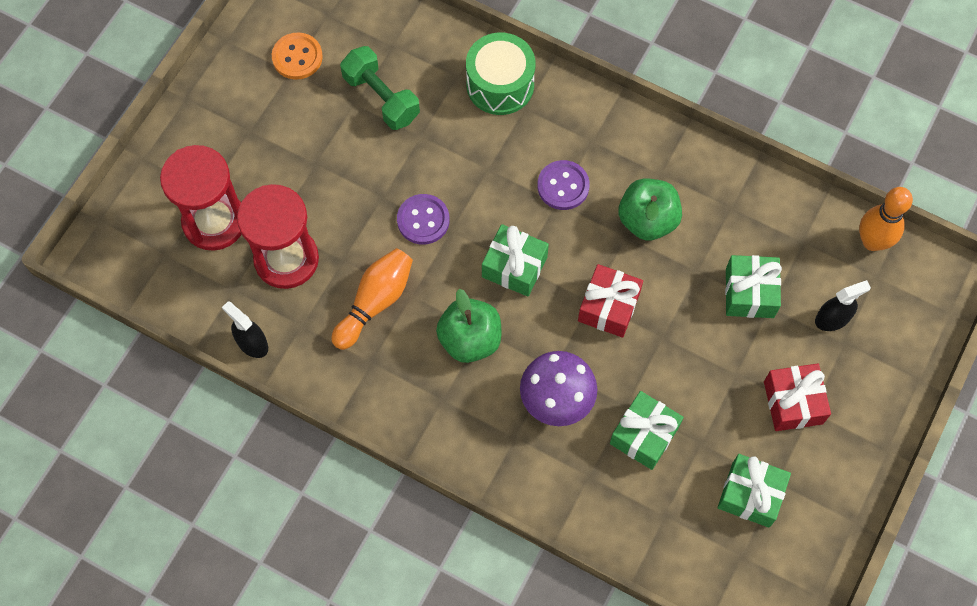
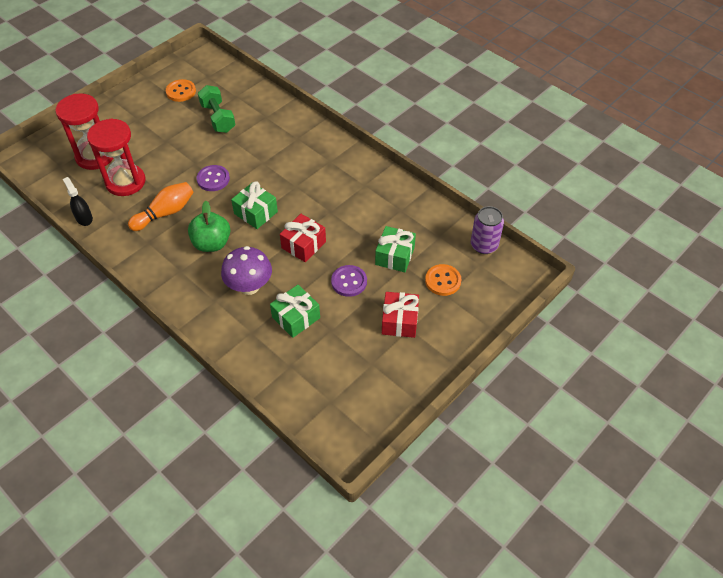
camera: 15 degrees right, 15 degrees down
green drum [466,33,535,115] -> none
purple button [537,160,590,210] -> purple button moved to [331,265,367,297]
green apple [619,179,682,241] -> none
green gift [718,454,791,528] -> none
black spray bottle [815,280,871,331] -> orange button [425,264,462,296]
orange bowling pin [859,187,913,251] -> purple can [471,206,504,254]

